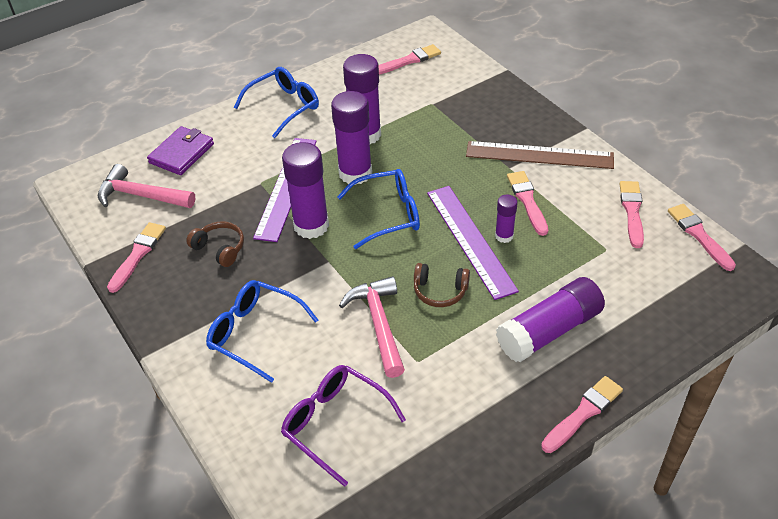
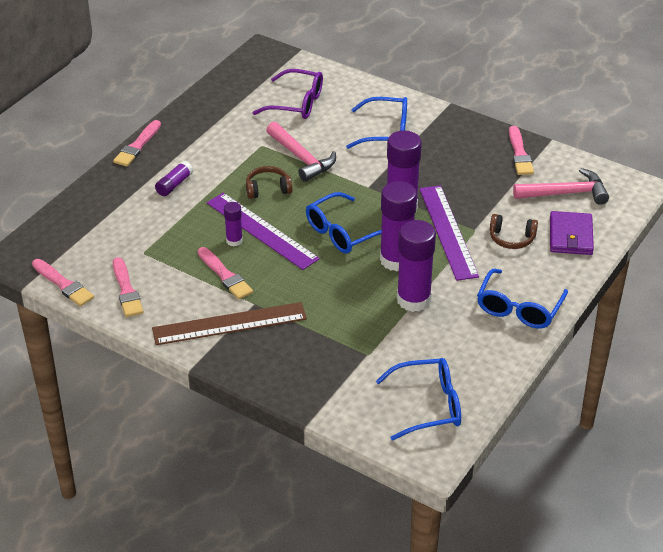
camera: 155 degrees right, 5 degrees down
brown headphones [186,221,244,267] -> brown headphones moved to [490,214,538,249]
pink brush [378,44,441,75] -> blue glasses [376,358,461,441]
purple glue stick [496,277,605,362] -> purple glue stick [155,161,193,196], size x0.51

